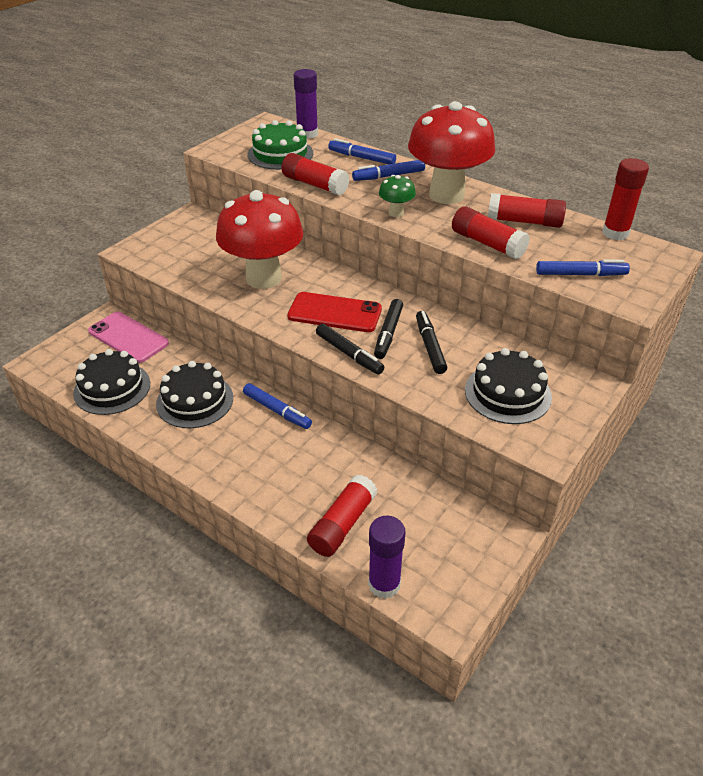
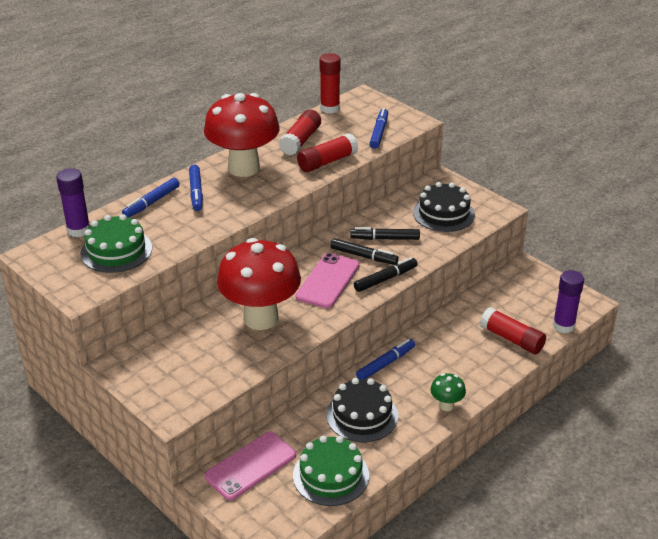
camera: 80 degrees left, 5 degrees down
black cake [73,349,150,415] -> green cake [293,435,369,506]
red glue stick [282,153,349,195] -> none
red phone [287,292,382,332] -> pink phone [296,253,360,308]
green mushroom [379,175,416,217] -> green mushroom moved to [430,373,466,411]

